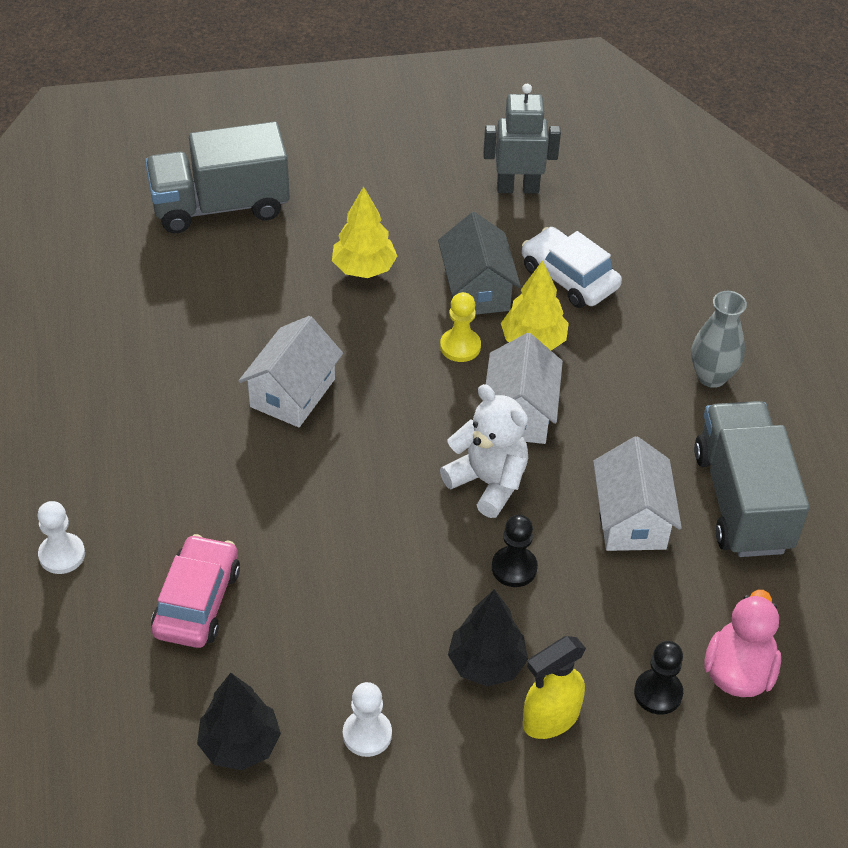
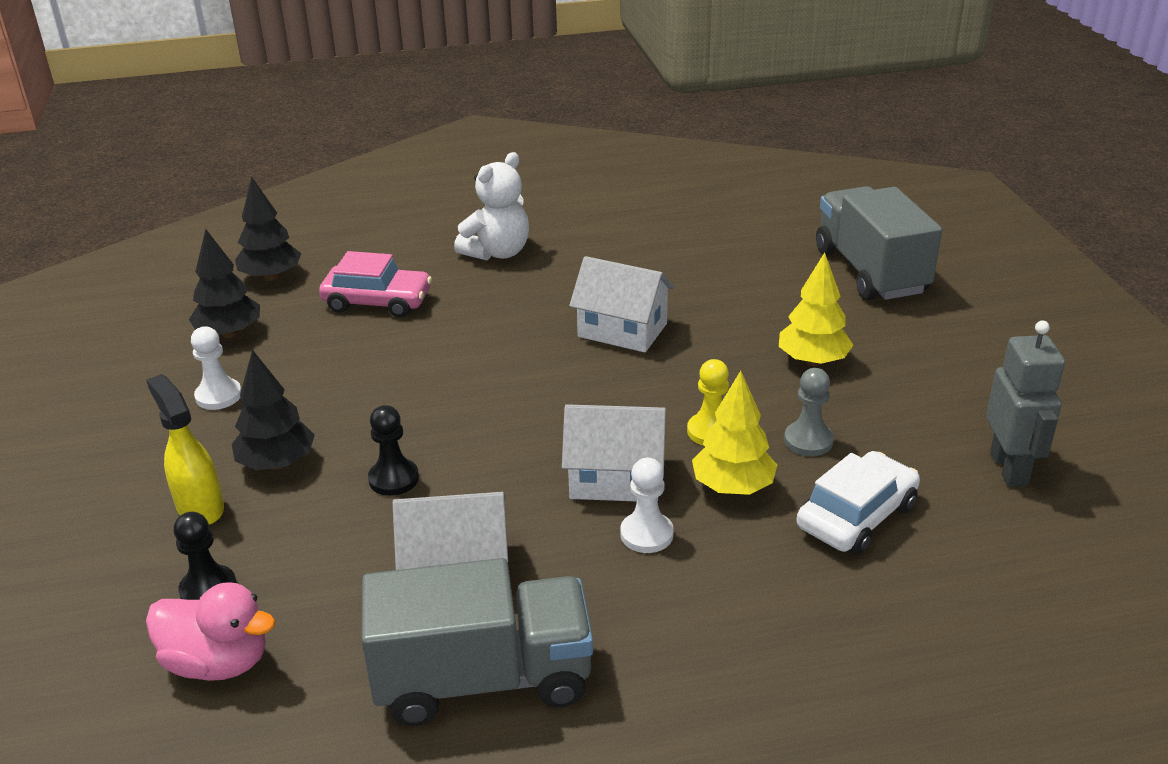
camera: 90 degrees right, 15 degrees down
white pawn [37,501,85,574] -> white pawn moved to [620,458,674,553]
grey house [438,212,521,315] -> grey pawn [784,368,834,456]
white teddy bear [440,384,528,518] -> white teddy bear moved to [454,152,529,260]
grey vase [691,291,747,388] -> none
none -> black tree [235,177,302,281]

